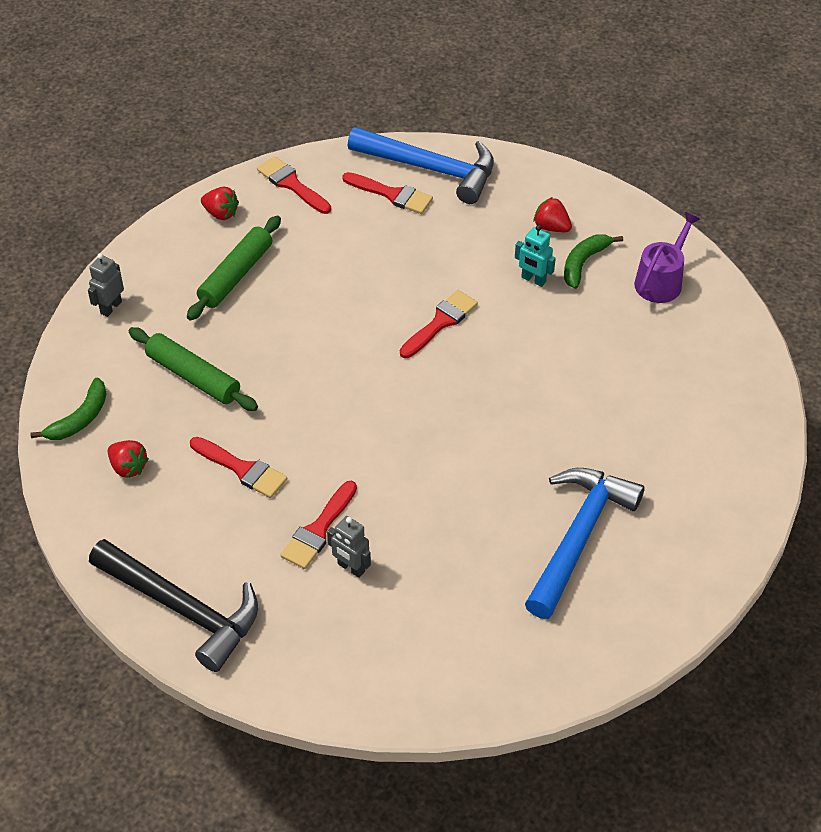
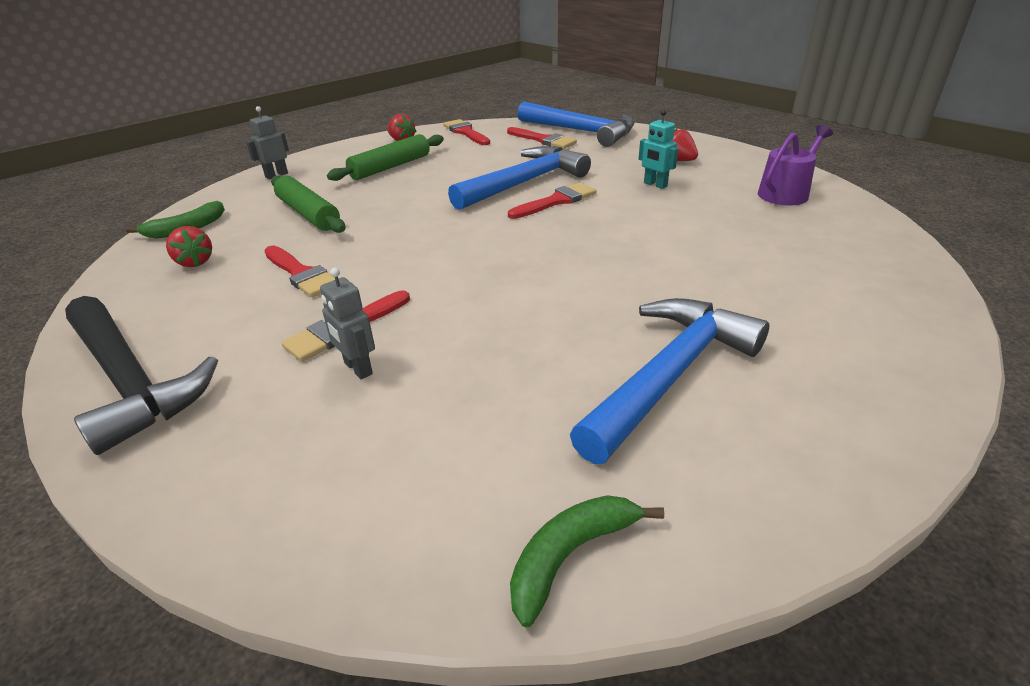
camera: 15 degrees right, 15 degrees down
green banana [564,234,623,289] -> green banana moved to [510,495,664,627]
none -> blue hammer [448,146,591,210]

